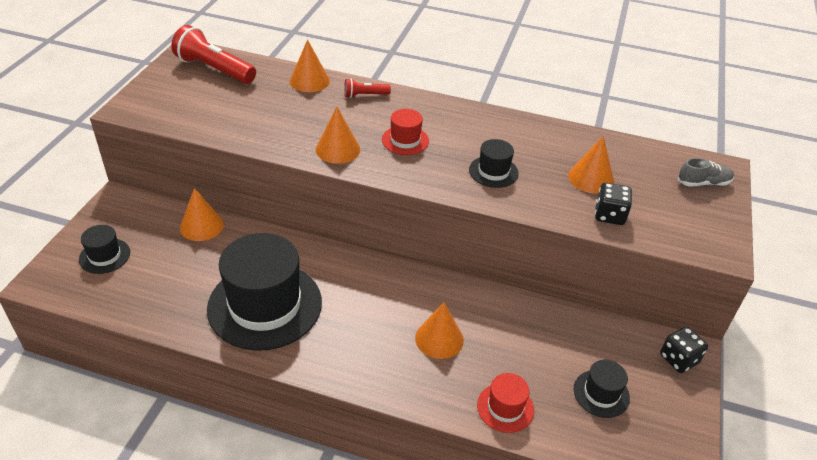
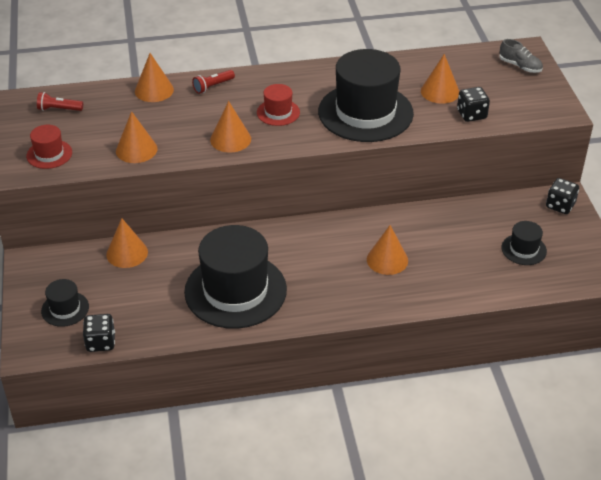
camera: 25 degrees left, 0 degrees up
red flashlight [171,25,256,84] -> red flashlight [37,92,83,111], size x0.51
black hat [469,139,519,188] -> black hat [318,49,414,142], size x2.20
red hat [477,373,534,433] -> red hat moved to [26,125,72,169]
grey shoe [678,158,734,186] -> grey shoe turned 75 degrees clockwise [499,39,543,73]
none -> black dice [83,314,115,352]
none -> orange cone [116,111,157,163]

